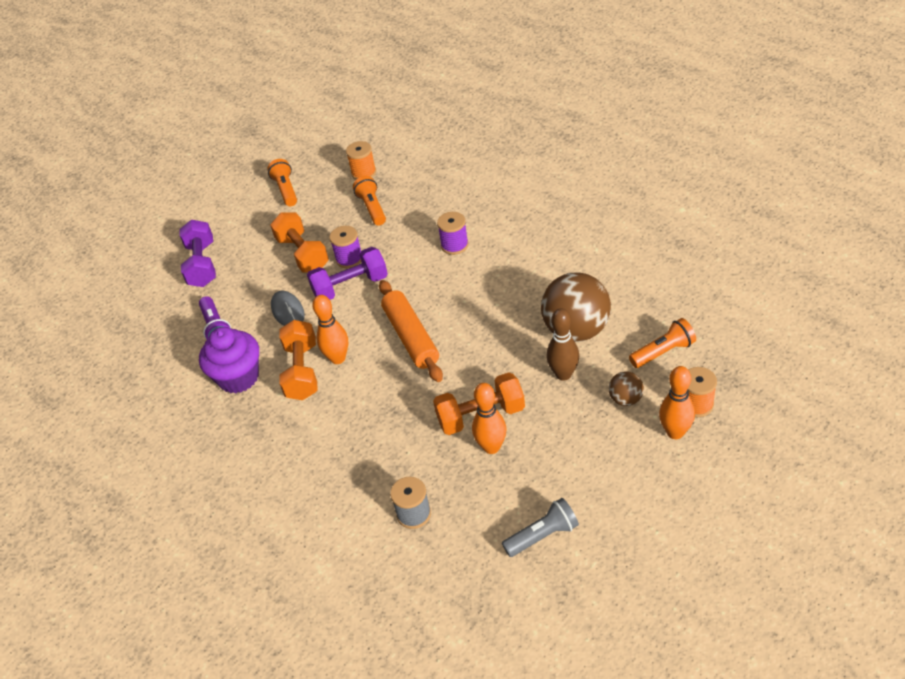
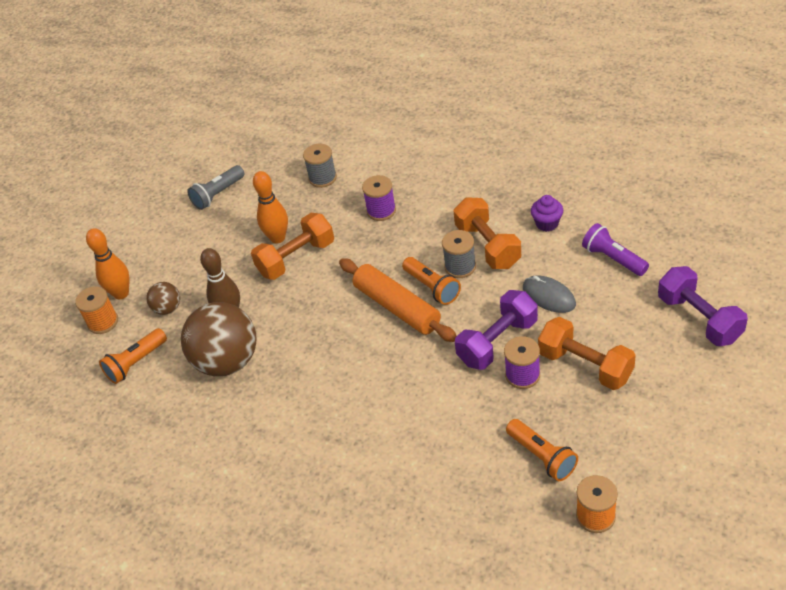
camera: 160 degrees right, 0 degrees up
purple cupcake [199,327,259,394] -> purple cupcake [531,195,563,232], size x0.53
orange flashlight [267,159,297,206] -> orange flashlight moved to [402,257,461,305]
orange bowling pin [312,295,348,364] -> grey spool [442,230,476,278]
purple spool [437,212,469,255] -> purple spool moved to [362,175,396,221]

